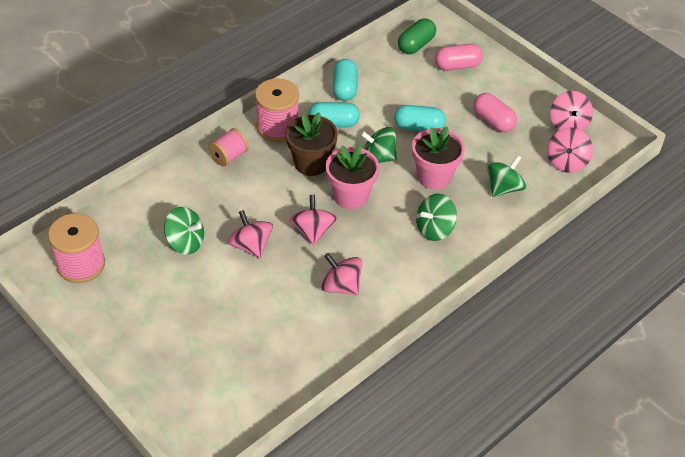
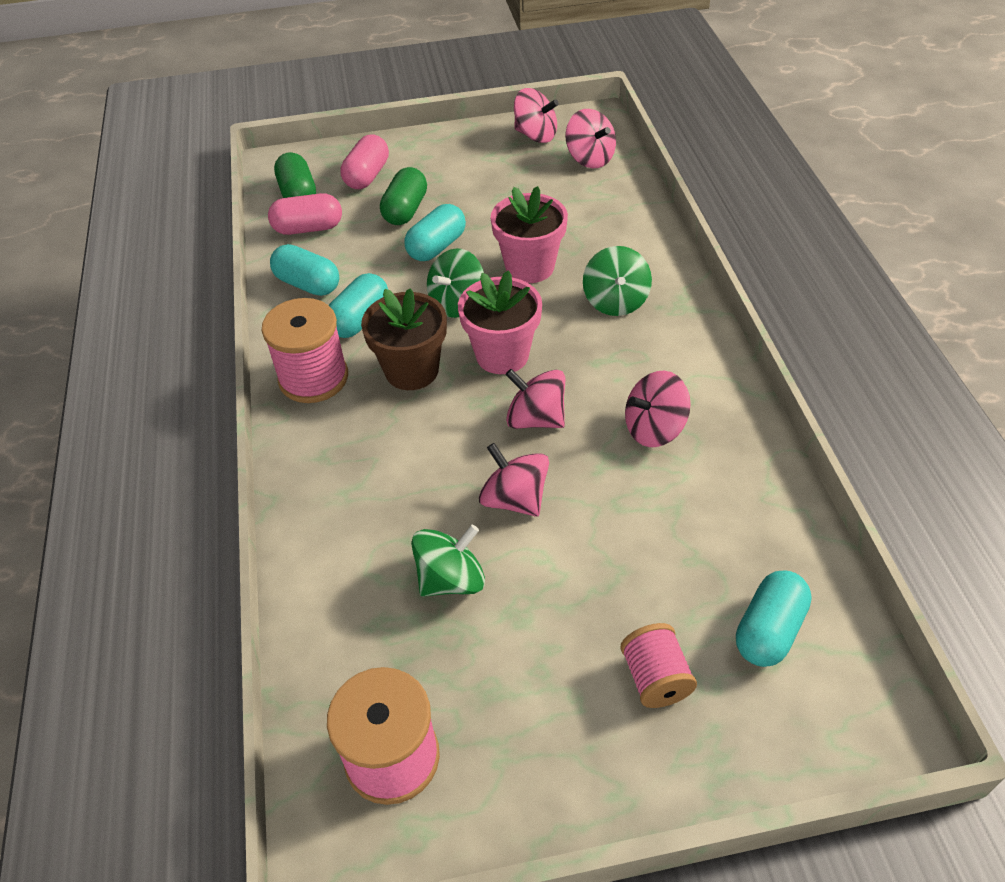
camera: 55 degrees left, 0 degrees up
pink spool [208,128,249,167] -> pink spool moved to [620,623,697,708]
pink spinning top [228,210,273,258] -> pink spinning top turned 45 degrees clockwise [479,443,549,517]
pink capsule [474,93,517,132] -> pink capsule moved to [268,193,342,235]
green spinning top [487,155,526,197] -> none
none -> green capsule [380,167,427,225]
none -> turquoise capsule [736,570,812,667]

